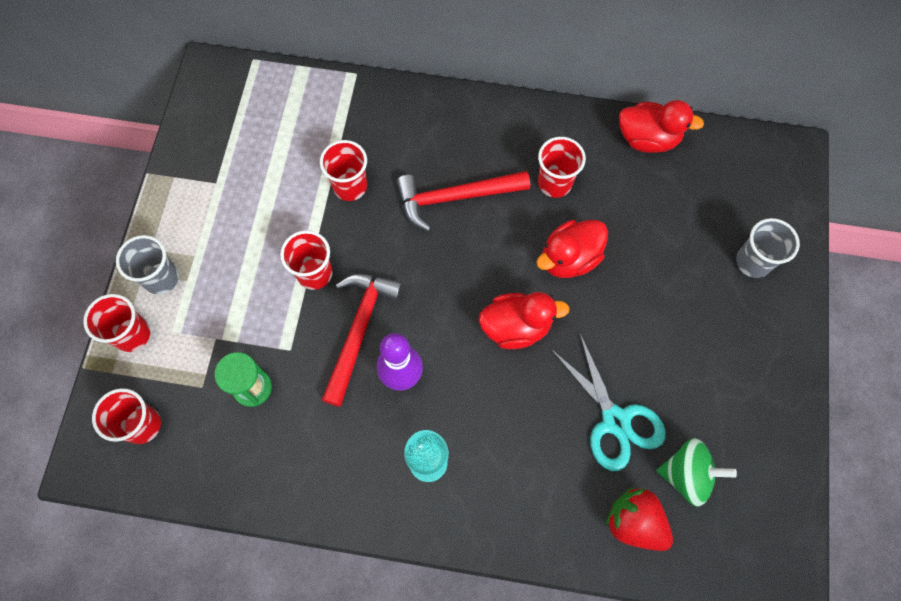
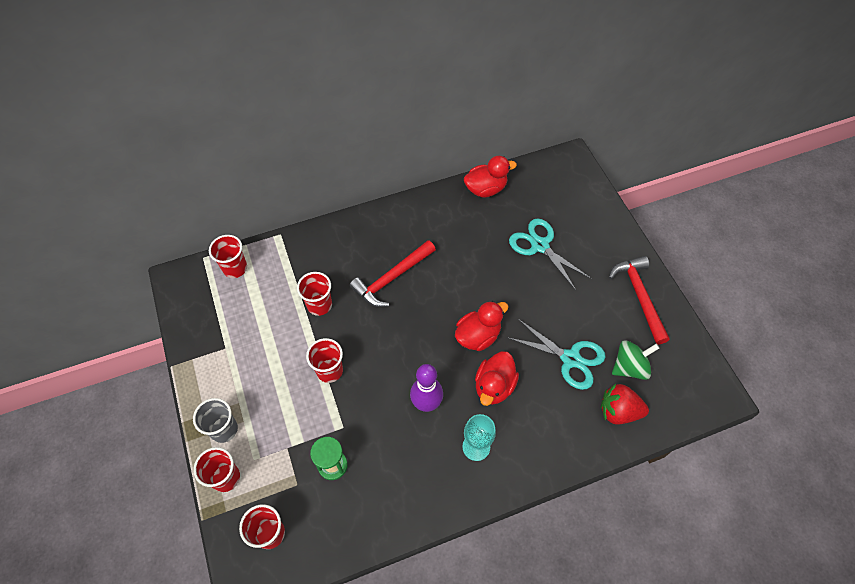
camera: 30 degrees left, 10 degrees down
red hammer [322,274,403,407] -> red hammer moved to [609,256,670,345]
red duck [536,220,608,278] -> red duck moved to [475,352,519,406]
red cup [538,137,586,198] -> red cup moved to [209,235,247,278]
grey cup [736,218,800,278] -> none
none -> turquoise scissors [509,218,592,290]

